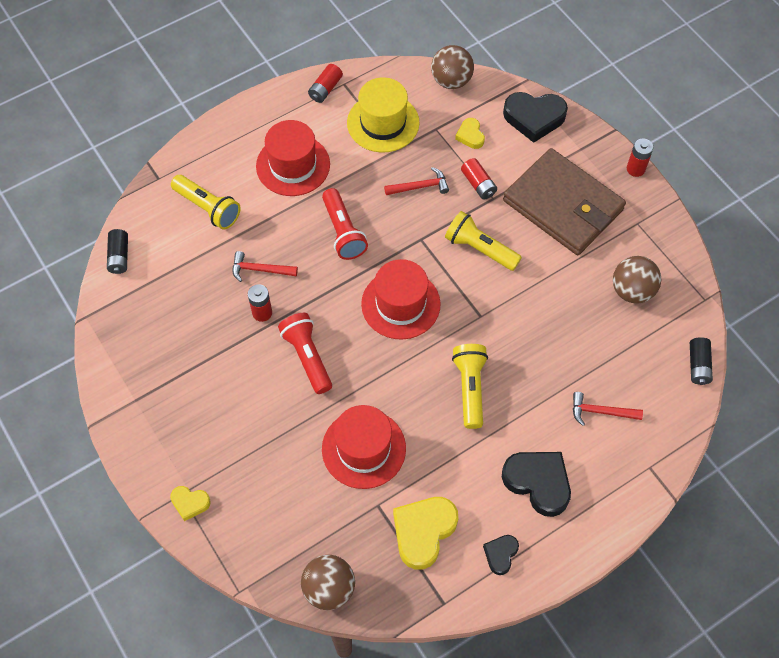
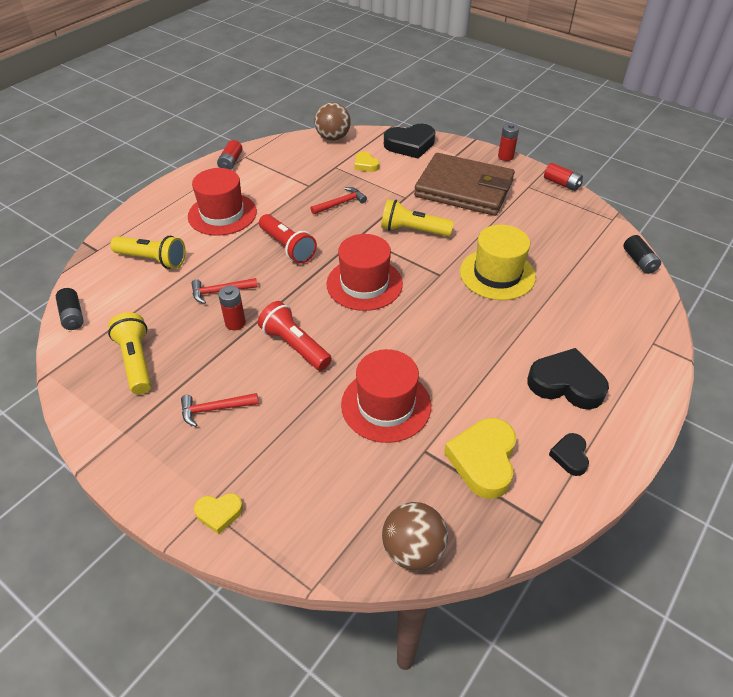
camera: 20 degrees left, 15 degrees down
yellow hat [347,77,420,153] -> yellow hat moved to [460,225,536,300]
yellow flashlight [452,344,488,429] -> yellow flashlight moved to [108,312,151,394]
red battery [461,158,497,199] -> red battery moved to [544,163,583,191]
red hammer [573,392,643,426] -> red hammer moved to [181,393,259,427]
brown ball [613,256,661,304] -> none

